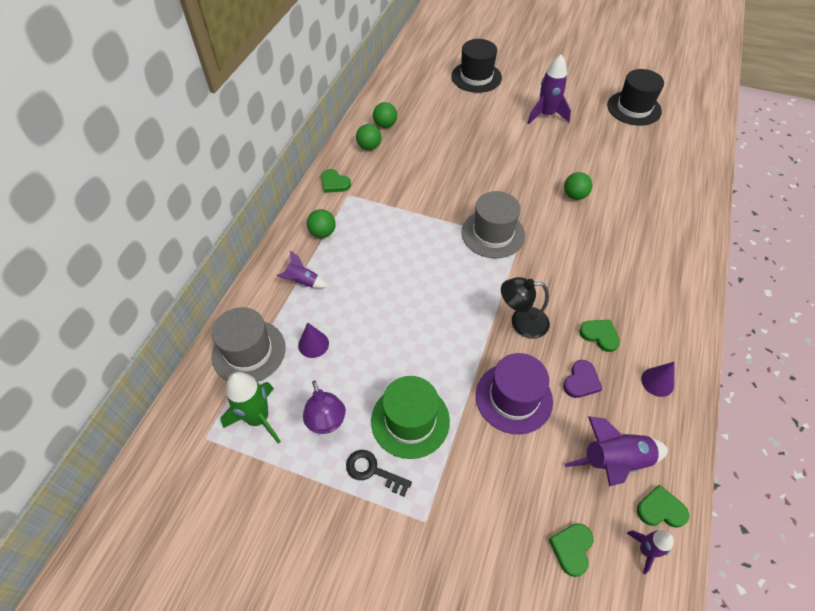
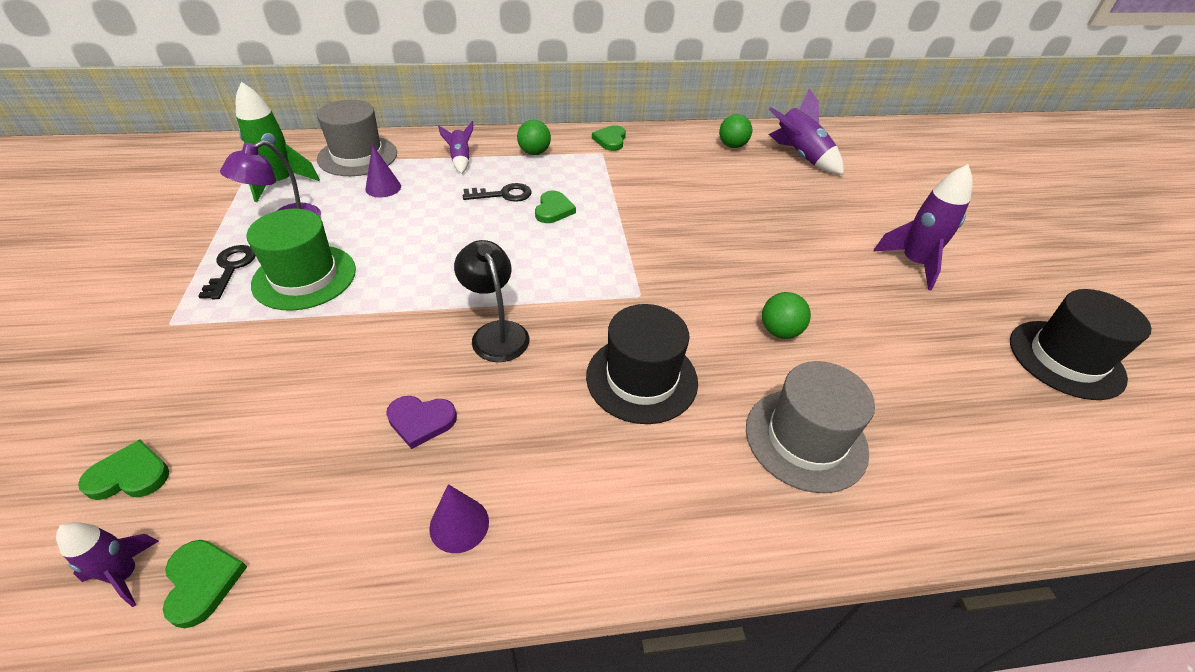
camera: 60 degrees right, 10 degrees down
green ball [356,124,381,150] -> none
black hat [451,39,502,93] -> black hat moved to [586,304,698,424]
grey hat [462,191,525,258] -> grey hat moved to [746,361,875,493]
purple hat [476,353,553,434] -> none
purple rocket [565,416,669,487] -> purple rocket moved to [768,89,844,175]
green heart [579,320,620,352] -> green heart moved to [535,191,576,223]
none -> black key [463,183,531,202]

